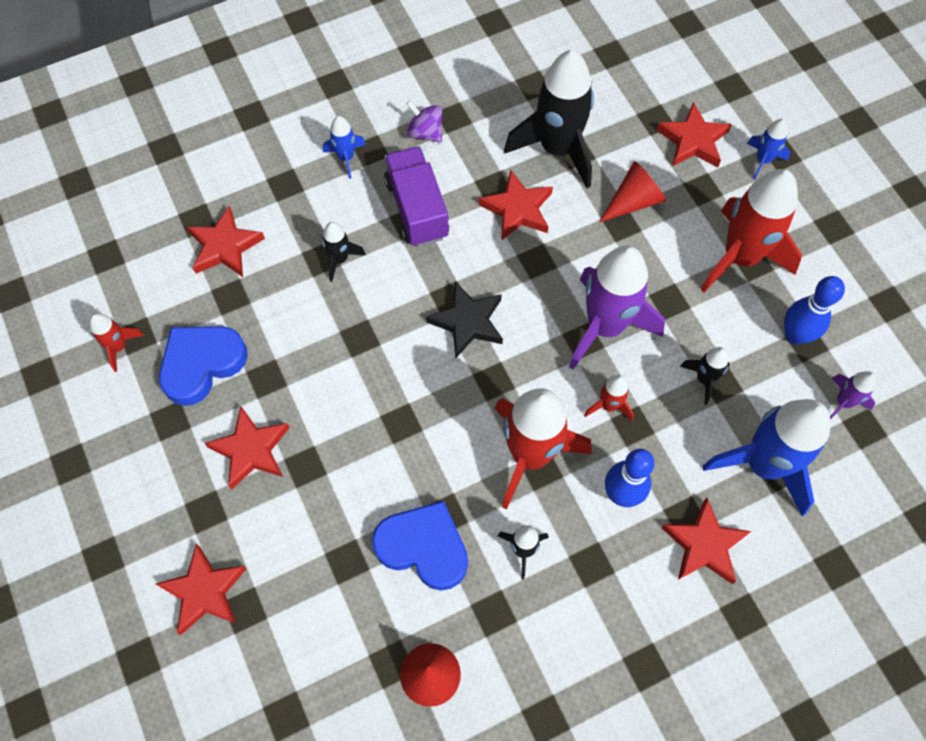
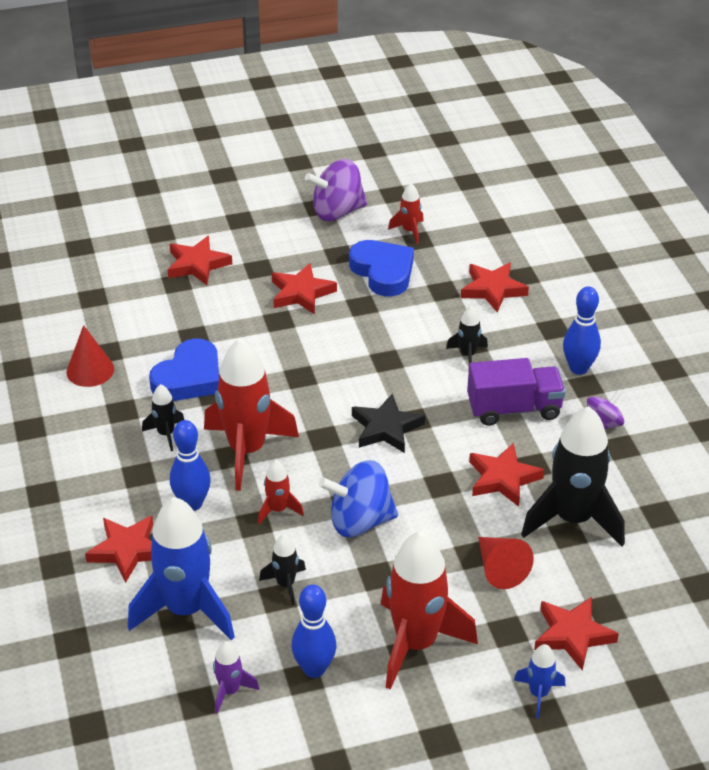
camera: 100 degrees right, 25 degrees down
blue rocket [323,116,366,179] -> blue bowling pin [563,286,601,375]
purple rocket [569,245,665,369] -> blue spinning top [319,460,398,537]
none -> purple spinning top [305,159,367,221]

